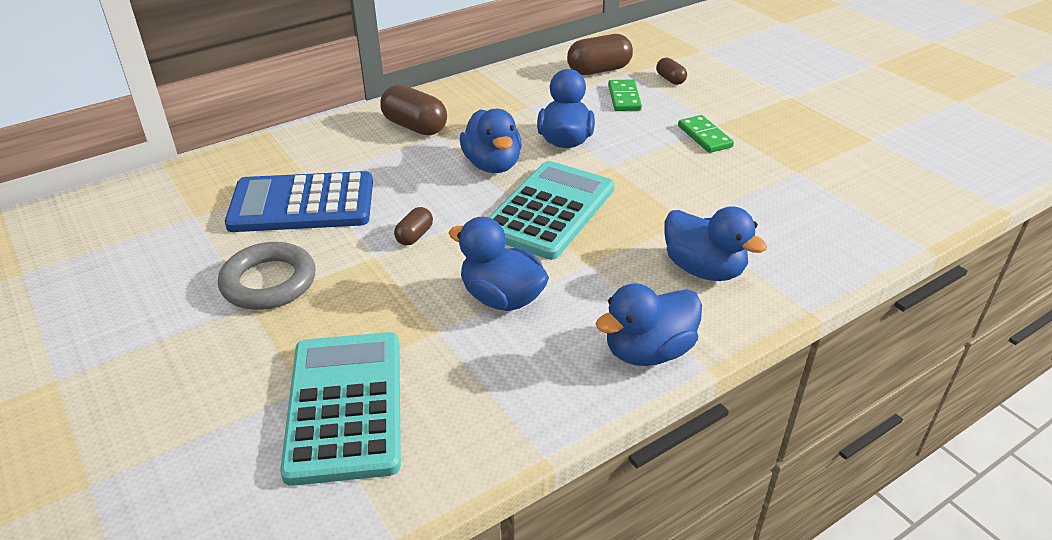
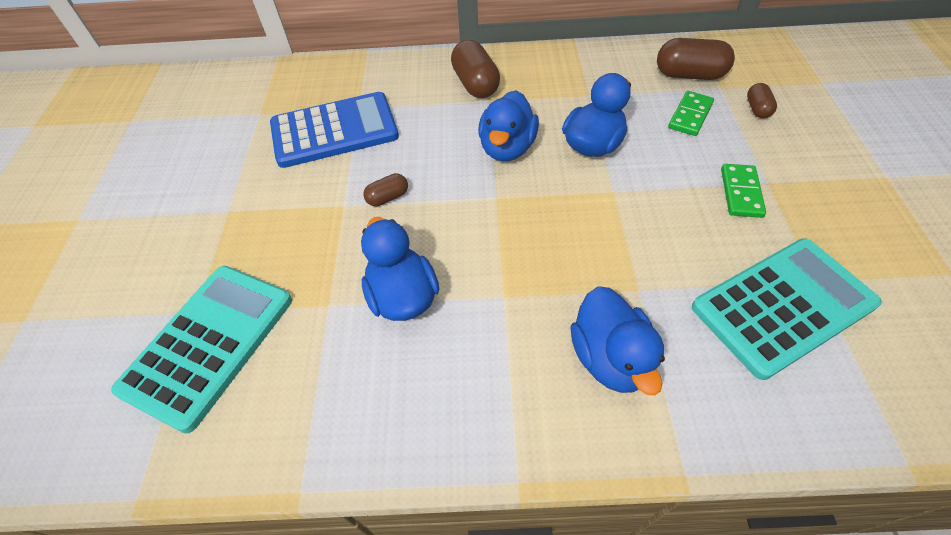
camera: 35 degrees right, 15 degrees up
grey ring [218,242,315,310] -> none
blue calculator [225,171,373,232] -> blue calculator turned 135 degrees clockwise [270,92,399,168]
turquoise calculator [489,161,614,260] -> turquoise calculator moved to [692,238,882,380]
blue duck [596,283,702,366] -> none

